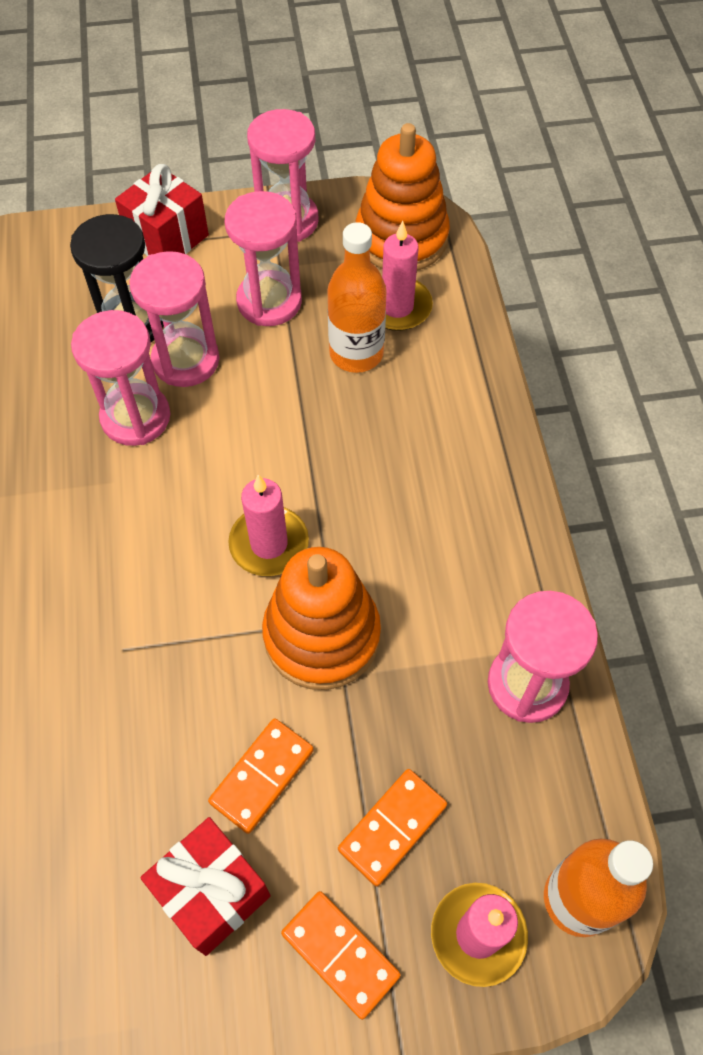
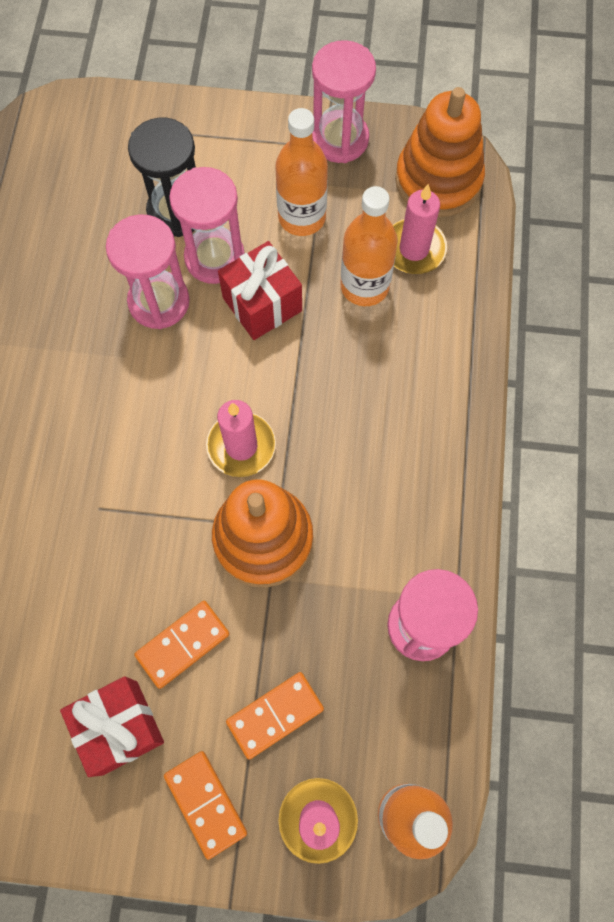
camera: 15 degrees right, 10 degrees up
red gift [115,164,209,256] -> red gift moved to [218,241,302,340]
pink hourglass [225,191,302,326] -> orange bottle [275,108,328,236]

